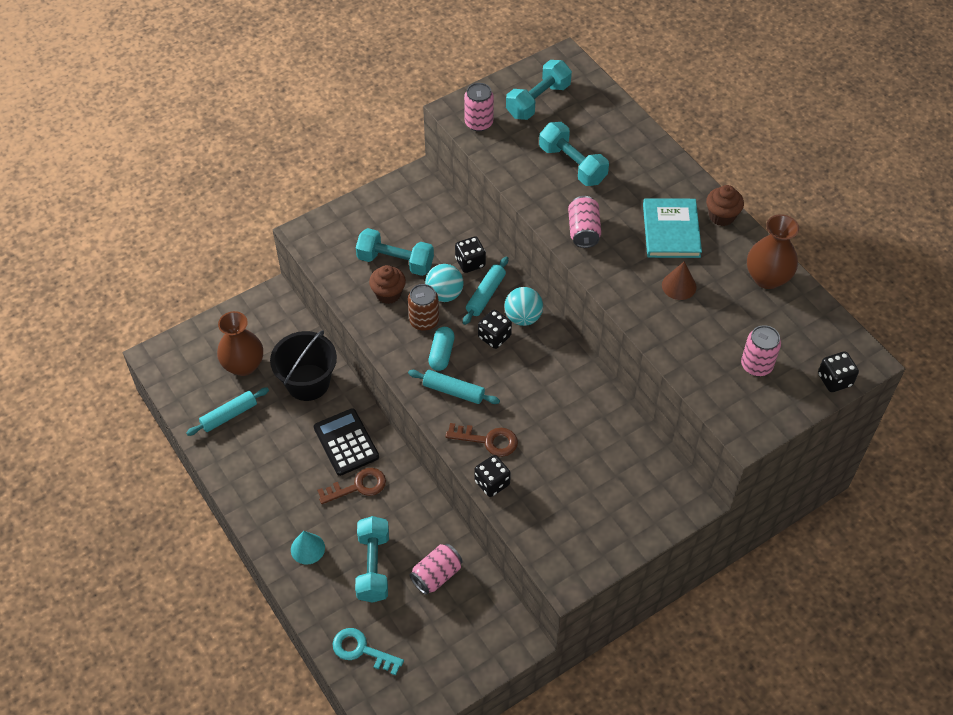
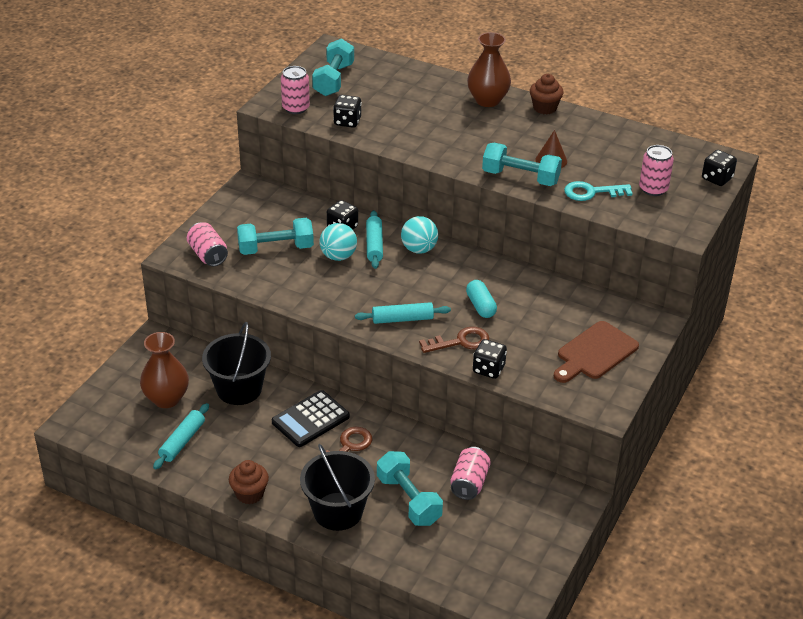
camera: 30 degrees left, 15 degrees down
turquoise cone [291,531,325,565] -> black bucket [300,444,375,531]
black calculator [314,408,379,476] -> black calculator turned 75 degrees counterclockwise [272,390,350,447]
turquoise key [333,628,404,676] -> turquoise key moved to [564,181,633,201]
brown cupcake [369,265,406,304] -> brown cupcake moved to [229,460,269,504]
brown can [408,284,439,331] -> none
turquoise capsule [428,327,455,371] -> turquoise capsule moved to [466,280,497,318]
black dice [478,310,512,349] -> black dice moved to [333,95,362,128]
turquoise dumbbell [539,122,609,186] -> turquoise dumbbell moved to [482,143,562,186]
pink can [568,196,601,248] -> pink can moved to [187,222,228,266]
turquoise book [643,198,702,258] -> none
brown vase [747,214,799,289] -> brown vase moved to [467,32,511,107]
none -> brown cutting board [553,321,639,383]

